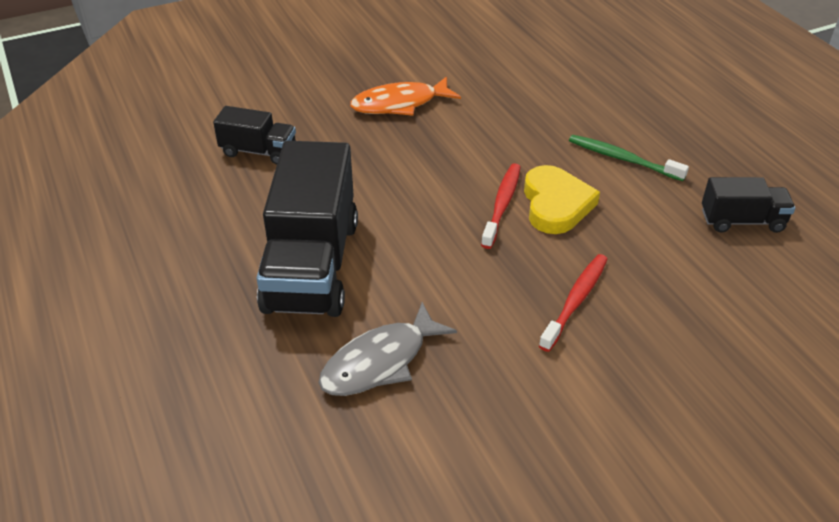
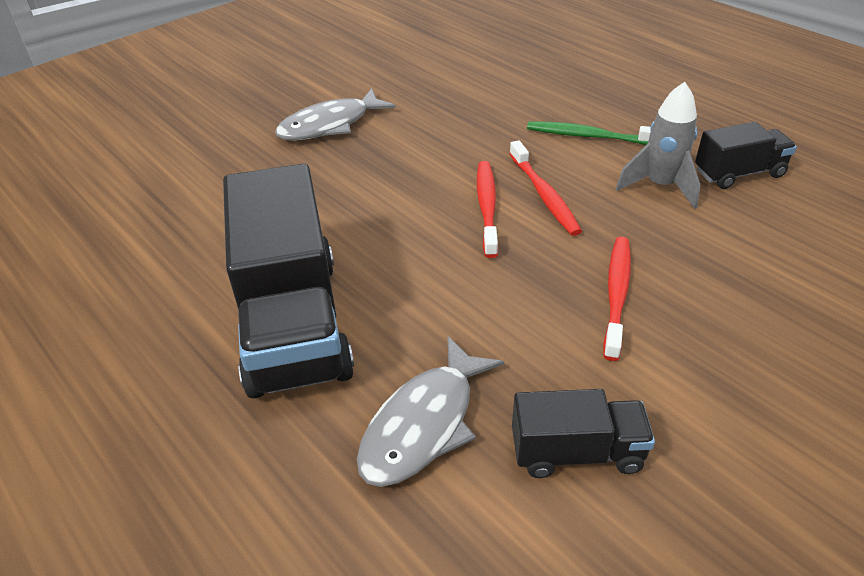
camera: 15 degrees left, 0 degrees up
black truck [213,106,296,165] -> black truck moved to [512,389,655,478]
orange fish [350,76,461,116] -> grey fish [275,88,396,141]
yellow heart [524,165,600,234] -> red toothbrush [509,140,582,236]
none -> grey rocket [616,82,701,209]

